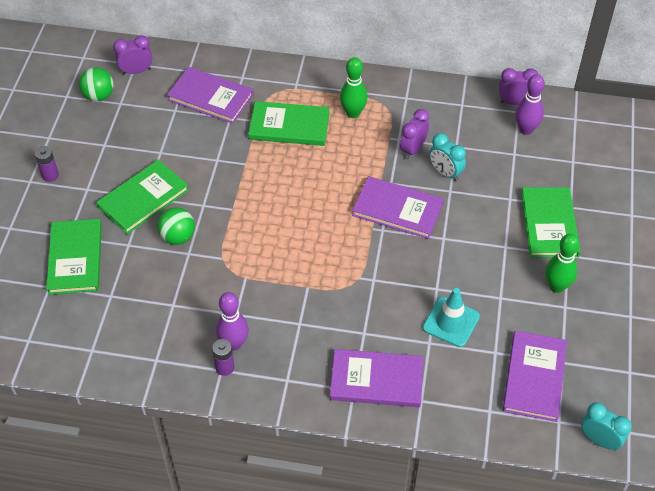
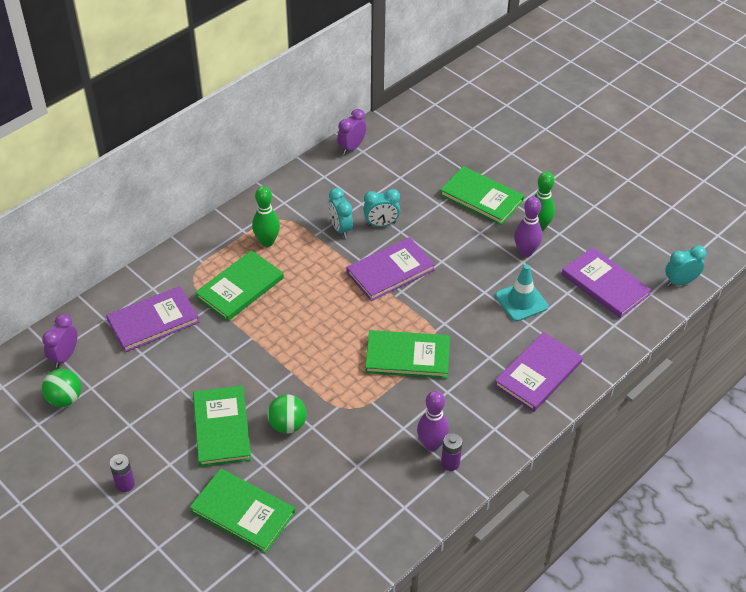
camera: 55 degrees left, 5 degrees down
purple clock [400,109,429,159] -> turquoise clock [328,188,353,238]
purple bowling pin [515,74,545,135] -> purple bowling pin moved to [514,196,542,257]
none -> green book [365,330,450,379]

